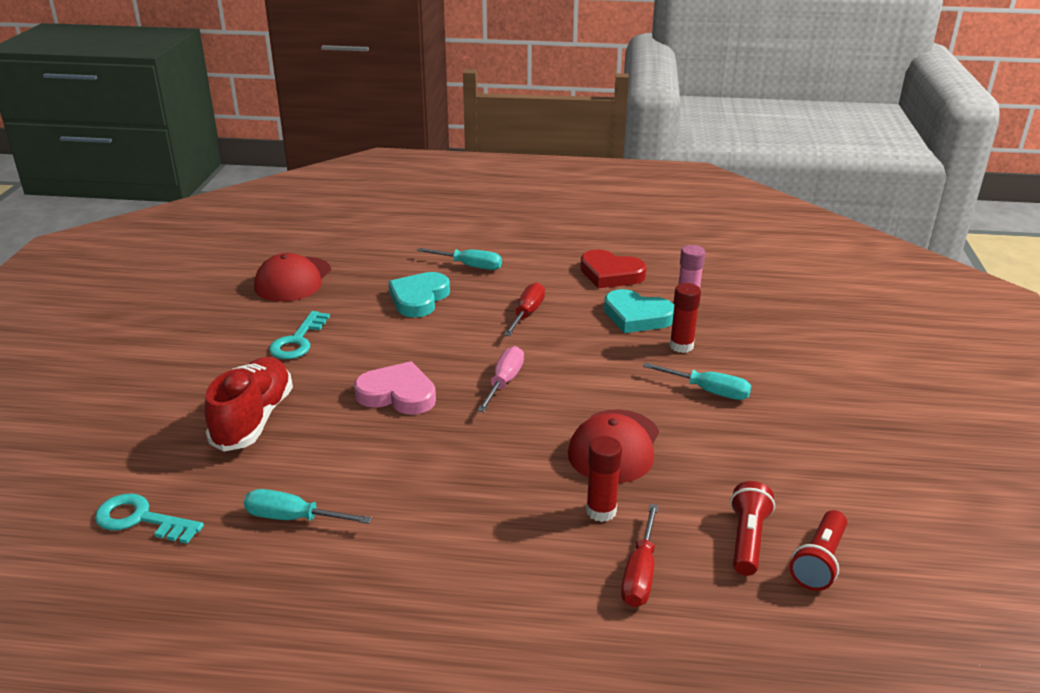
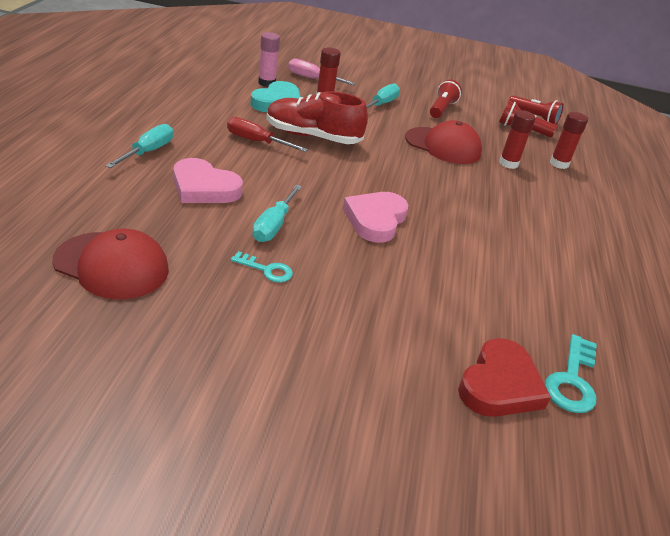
camera: 90 degrees left, 5 degrees up
red shoe [204,357,293,452] -> red shoe moved to [267,91,368,144]
turquoise screwdriver [244,489,372,524] -> turquoise screwdriver moved to [252,185,302,242]
turquoise key [269,311,330,359] -> turquoise key [231,251,293,282], size x0.64
turquoise heart [388,272,450,318] -> pink heart [173,158,243,203]
pink screwdriver [477,346,524,412] -> pink screwdriver moved to [288,58,356,85]
red heart [580,249,647,288] -> red heart moved to [458,338,551,417]
red screwdriver [621,504,658,607] -> red glue stick [550,112,588,169]
none -> red flashlight [430,79,462,118]

